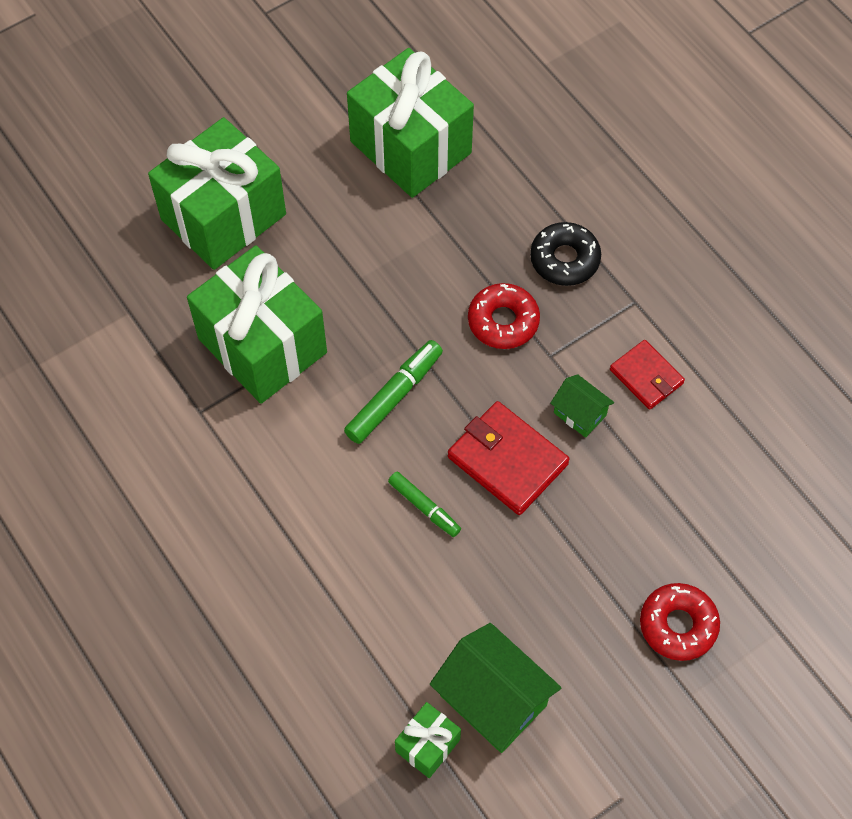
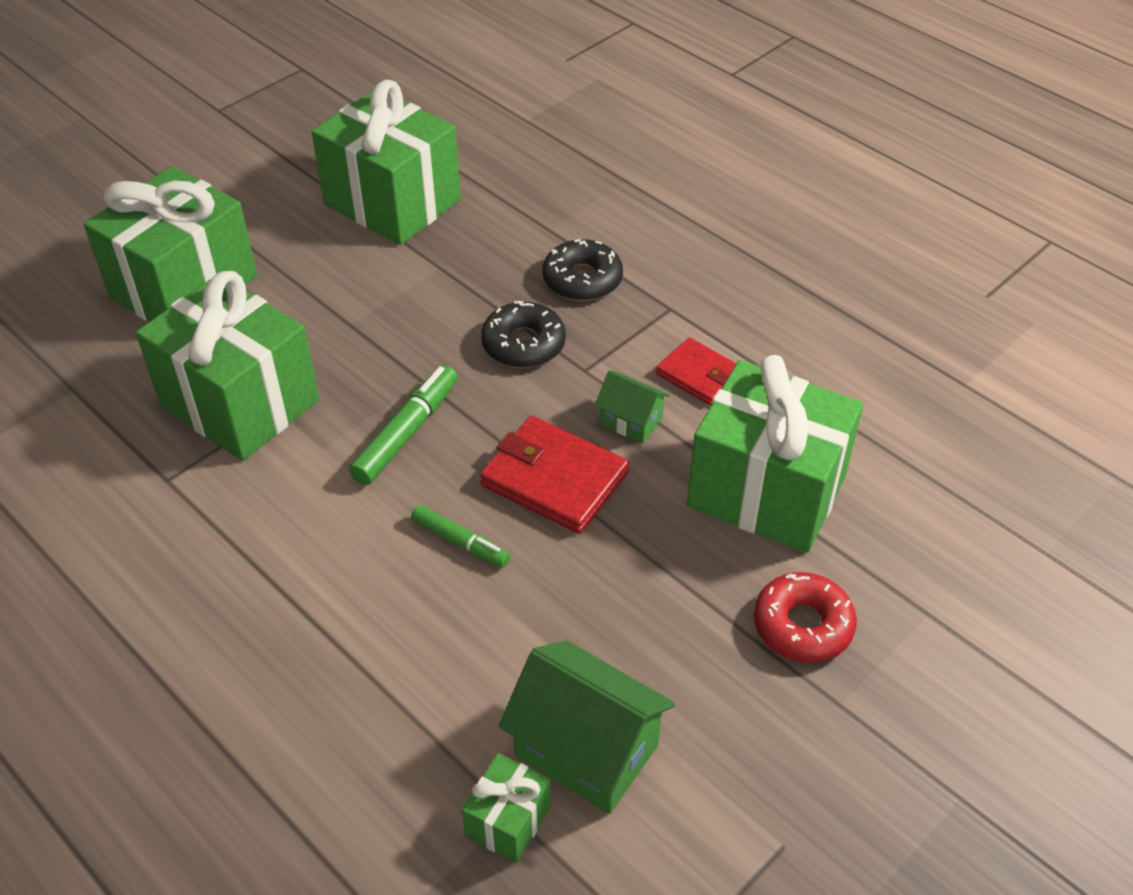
camera: 10 degrees left, 15 degrees down
red donut [468,283,540,349] -> black donut [481,301,566,368]
none -> green gift [687,355,863,553]

